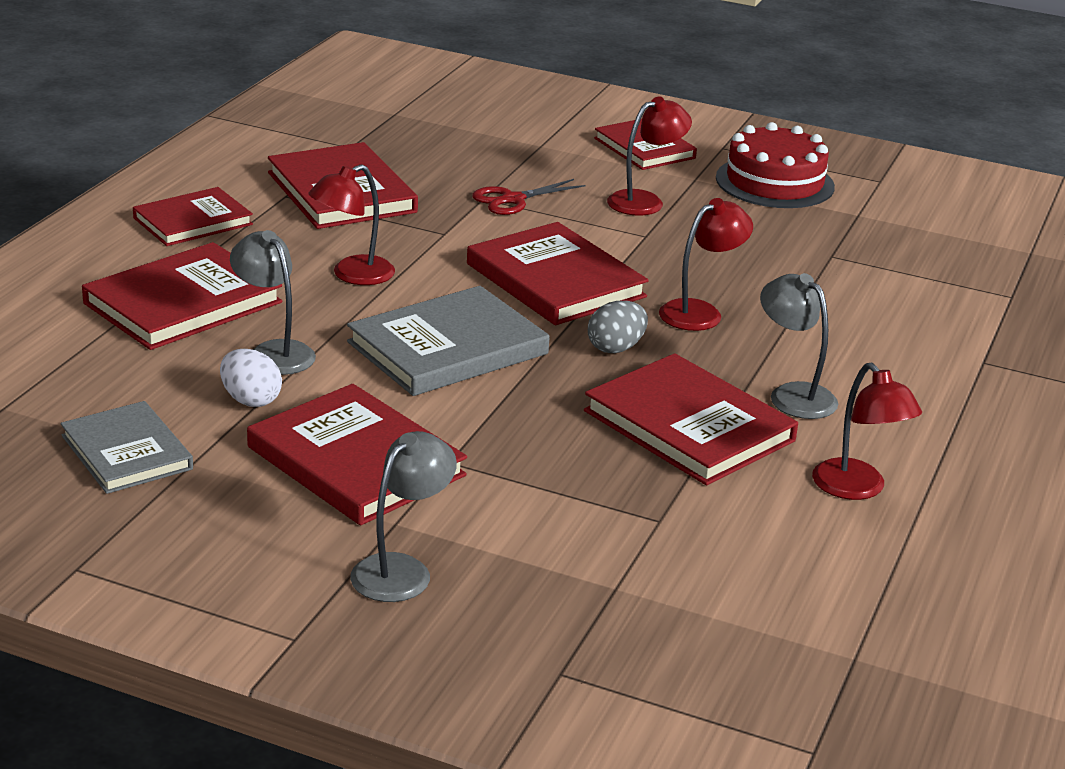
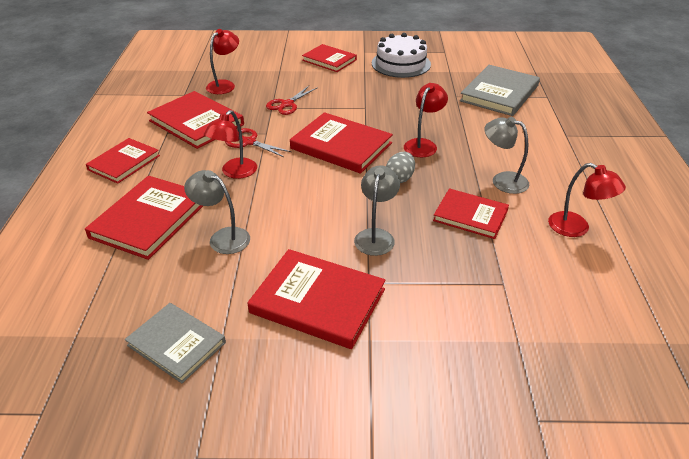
camera: 20 degrees left, 10 degrees up
white egg [220,349,282,407] -> none
grey book [347,286,550,396] -> grey book moved to [460,65,540,116]
grey lamp [350,431,457,602] -> grey lamp moved to [354,165,400,256]
red book [584,353,798,485] -> red book [433,188,509,239], size x0.66
red lamp [607,96,692,216] -> red lamp moved to [206,29,239,94]
red cake [716,122,835,208] -> white cake [372,33,431,78]
none -> red scissors [225,128,291,157]

